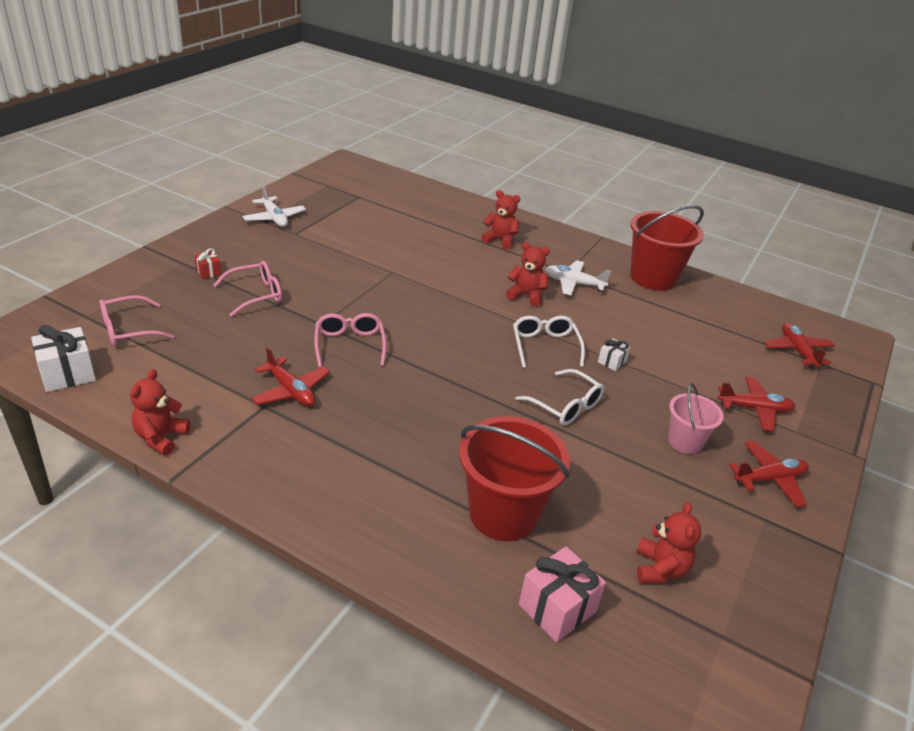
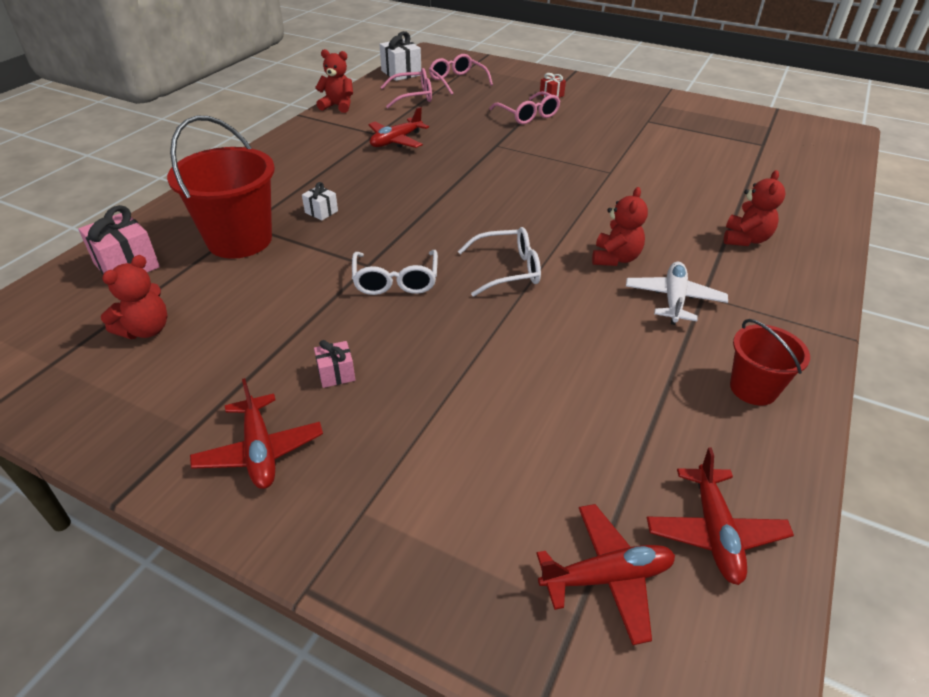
camera: 90 degrees right, 5 degrees up
white plane [243,185,306,227] -> none
pink glasses [314,313,386,368] -> pink glasses moved to [381,68,432,108]
white glasses [515,369,604,425] -> white glasses turned 45 degrees counterclockwise [352,250,438,295]
white gift [598,338,631,371] -> white gift moved to [302,182,338,220]
red bucket [630,205,704,291] -> red bucket [730,319,810,406], size x0.56
red teddy bear [636,502,701,584] -> red teddy bear turned 60 degrees counterclockwise [101,255,168,339]
pink bucket [668,383,724,454] -> pink gift [314,340,355,388]
red plane [717,377,795,431] -> red plane moved to [647,447,794,585]

